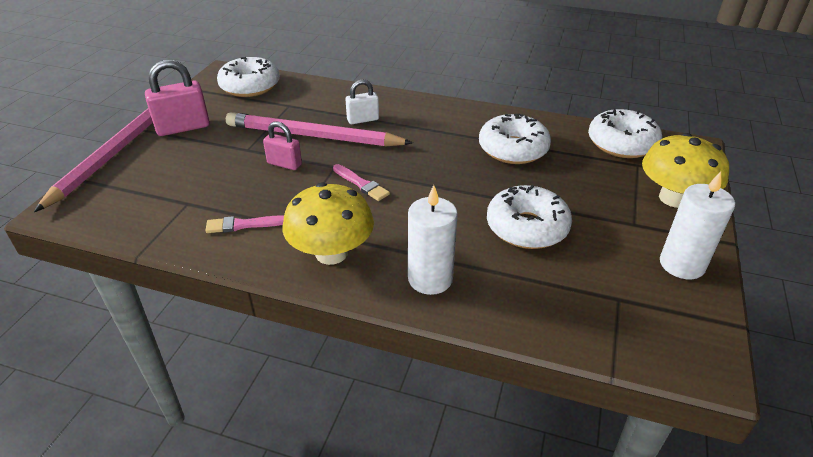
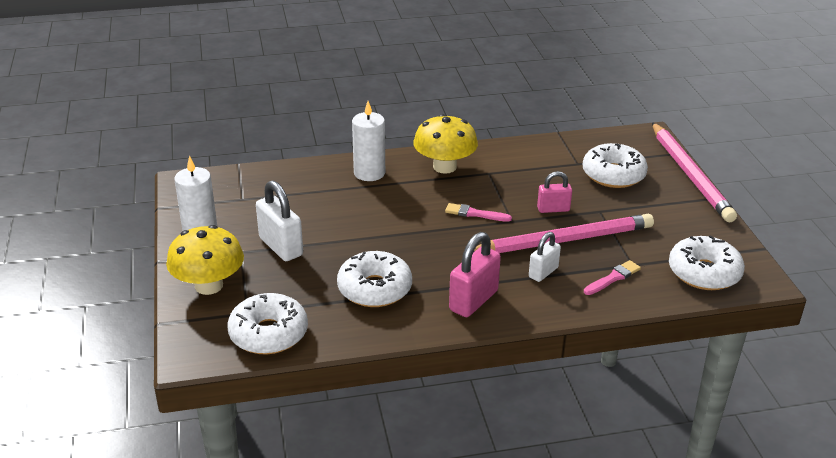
camera: 150 degrees right, 5 degrees down
pink padlock [145,60,210,136] -> pink padlock moved to [449,232,501,317]
pink brush [206,215,284,233] -> pink brush moved to [584,260,641,295]
white donut [487,185,572,249] -> white donut moved to [583,143,648,188]
none -> white padlock [256,180,303,261]

